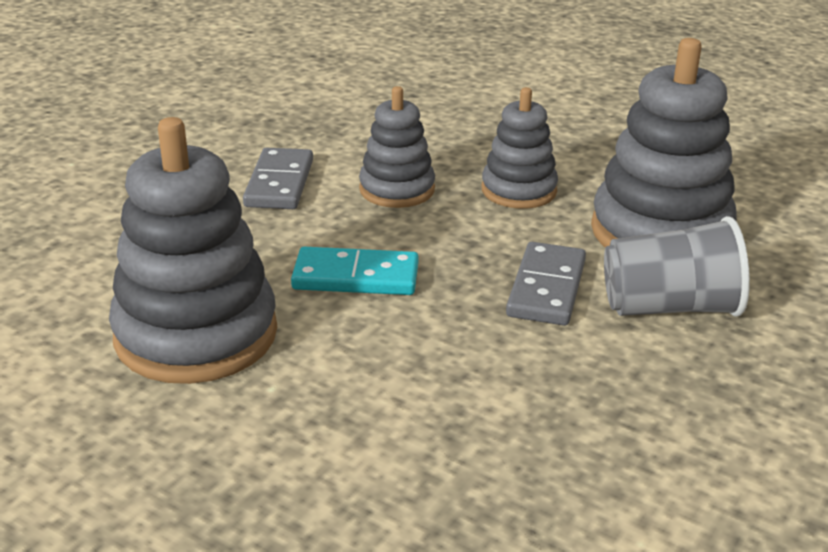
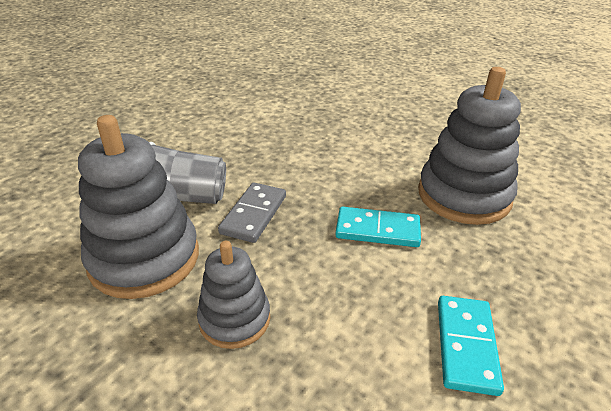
camera: 175 degrees left, 5 degrees up
grey domino [243,148,313,209] -> turquoise domino [438,296,504,396]
grey stacking toy [359,86,435,208] -> none

